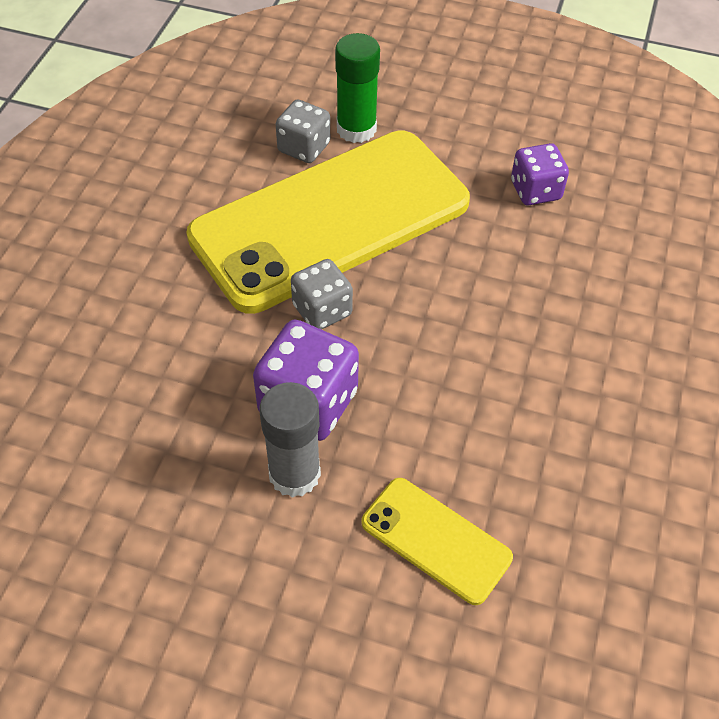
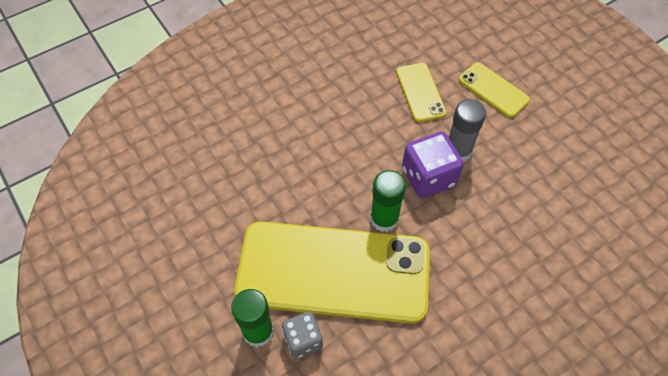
camera: 140 degrees left, 5 degrees up
grey dice [291,259,353,330] -> green glue stick [370,170,406,232]
purple dice [511,143,569,205] -> none
none -> yellow phone [459,62,530,117]

